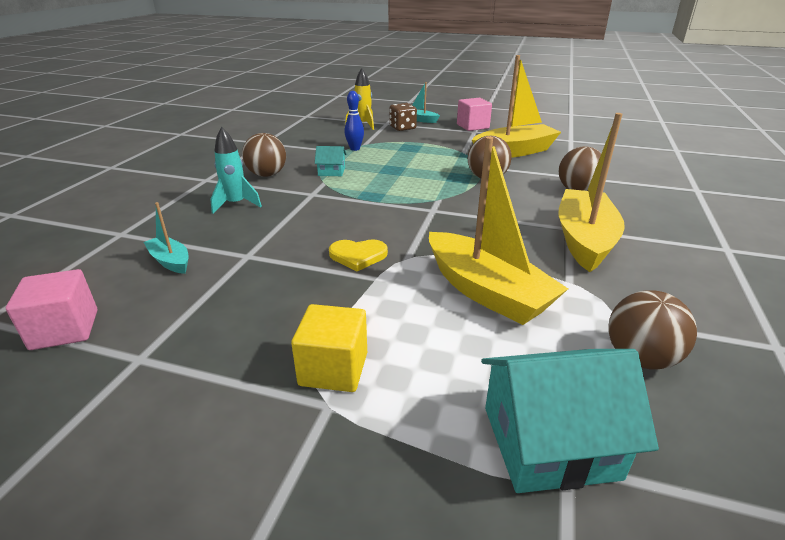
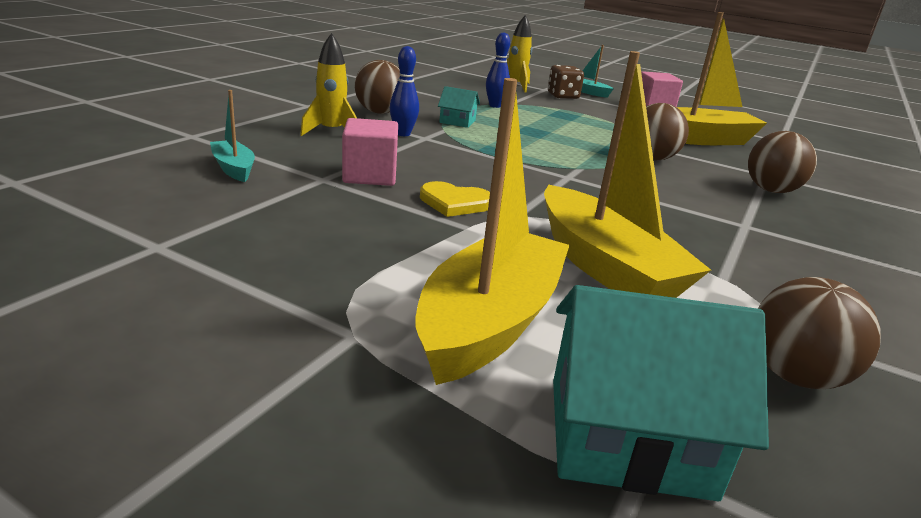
camera: 10 degrees right, 5 degrees down
pink cube [6,269,98,350] -> pink cube moved to [342,118,398,186]
turquoise rocket [211,127,262,214] -> yellow rocket [300,33,357,136]
yellow cube [291,304,367,392] -> none
yellow boat [558,113,625,272] -> yellow boat moved to [415,78,569,385]
none -> blue bowling pin [390,46,419,136]

